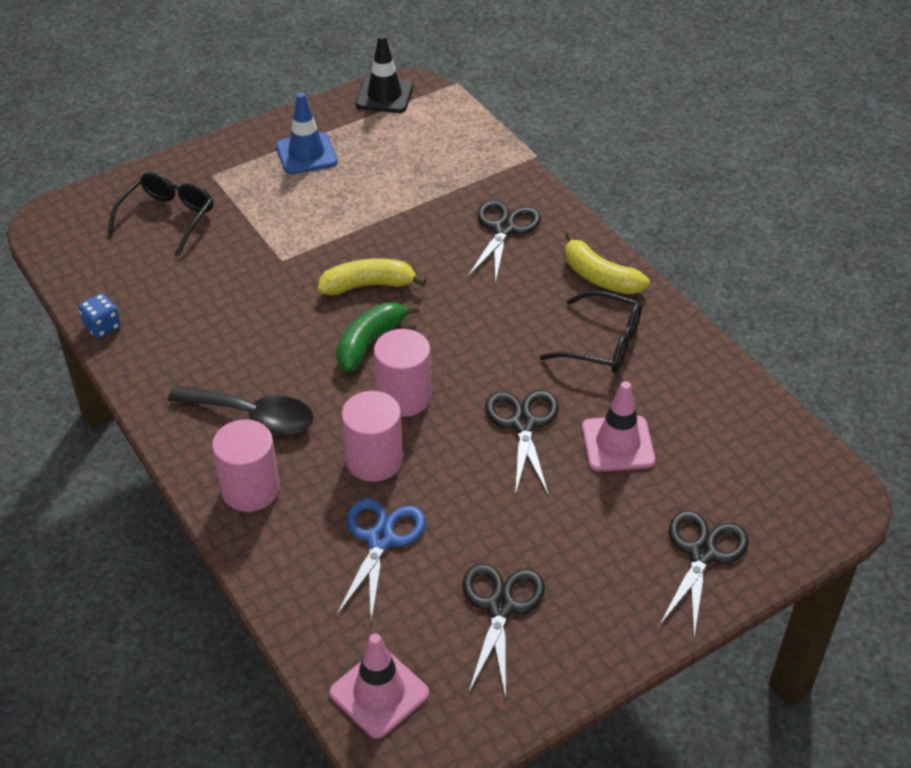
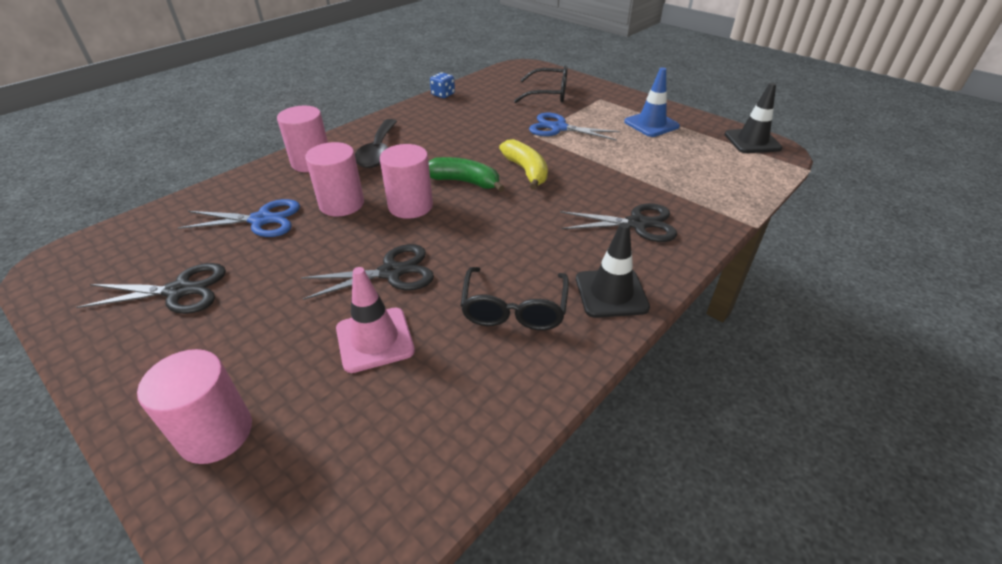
camera: 75 degrees right, 5 degrees down
pink traffic cone [330,633,429,739] -> none
yellow banana [565,232,649,294] -> black traffic cone [576,222,650,318]
black scissors [659,510,749,636] -> pink cylinder [137,349,252,464]
none -> blue scissors [529,113,620,141]

